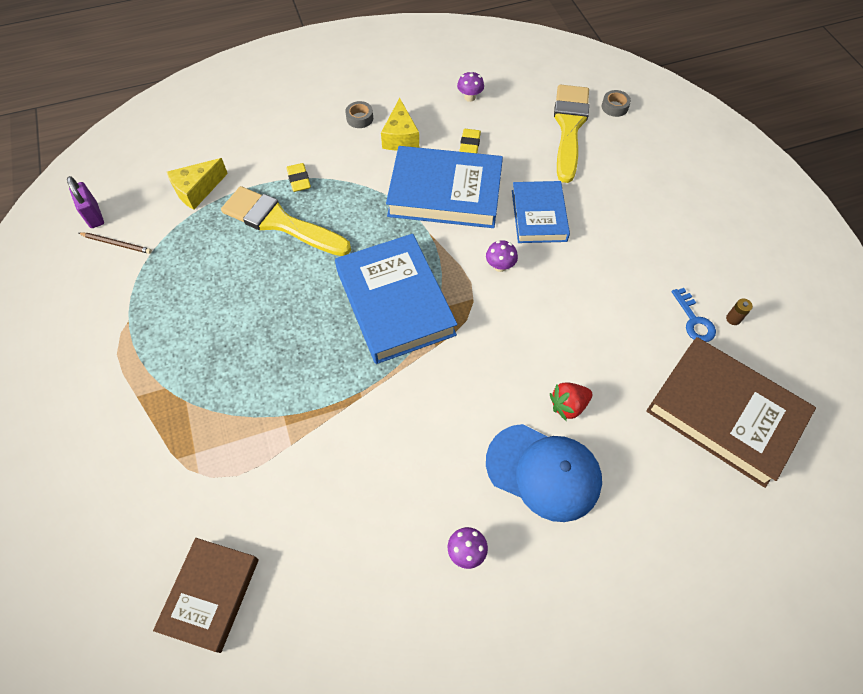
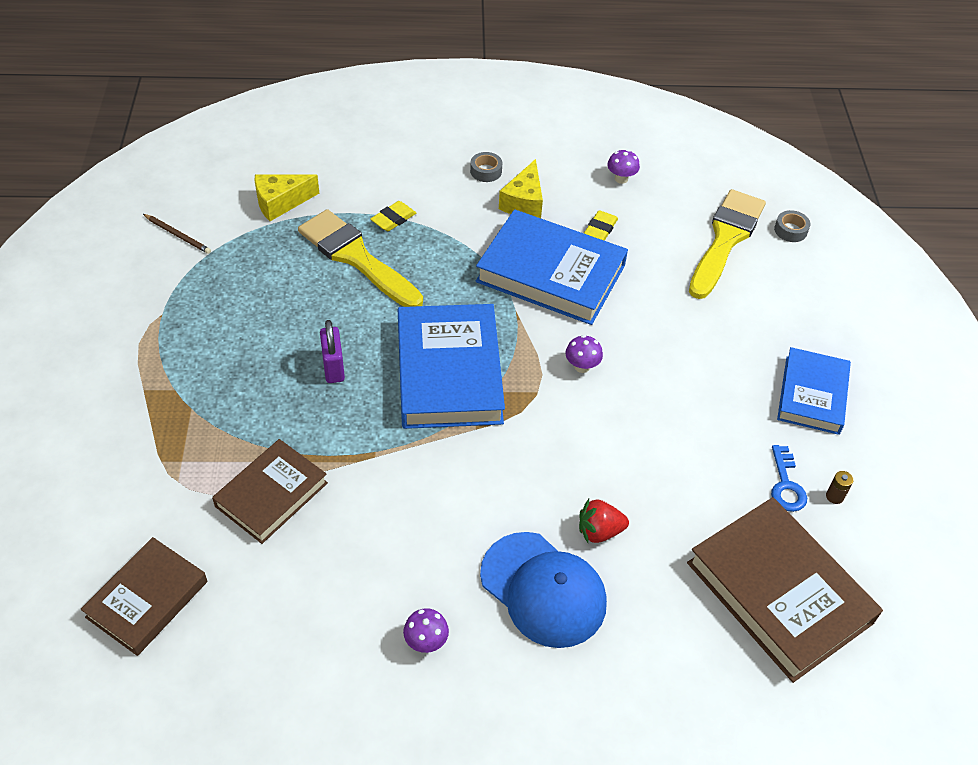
camera: 15 degrees right, 10 degrees down
purple padlock [67,176,104,228] -> purple padlock moved to [320,320,345,383]
yellow eraser [286,163,311,192] -> yellow eraser turned 45 degrees clockwise [370,201,416,231]
blue book [512,181,570,243] -> blue book moved to [777,347,851,435]
none -> brown book [212,439,328,544]

